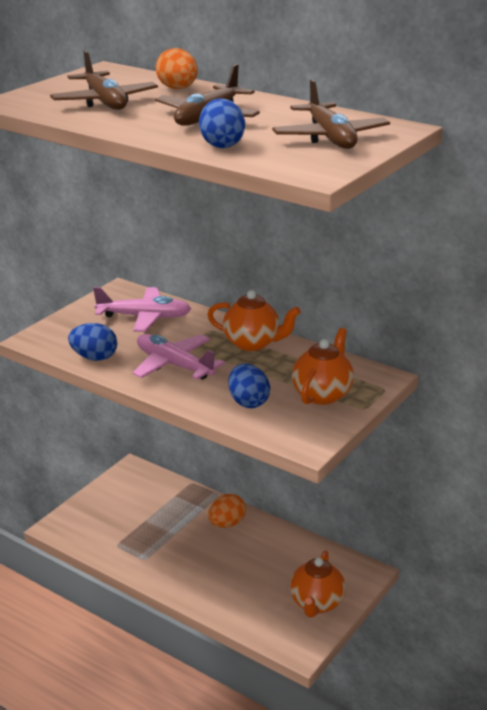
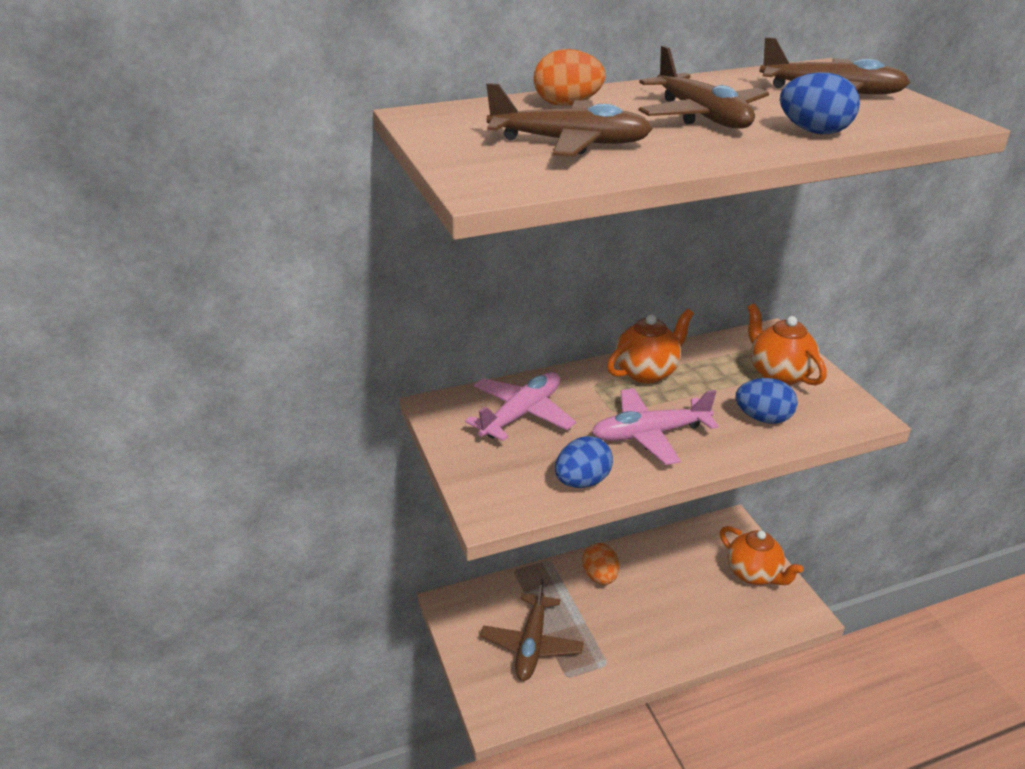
camera: 55 degrees left, 5 degrees up
none -> brown plane [480,579,584,681]

